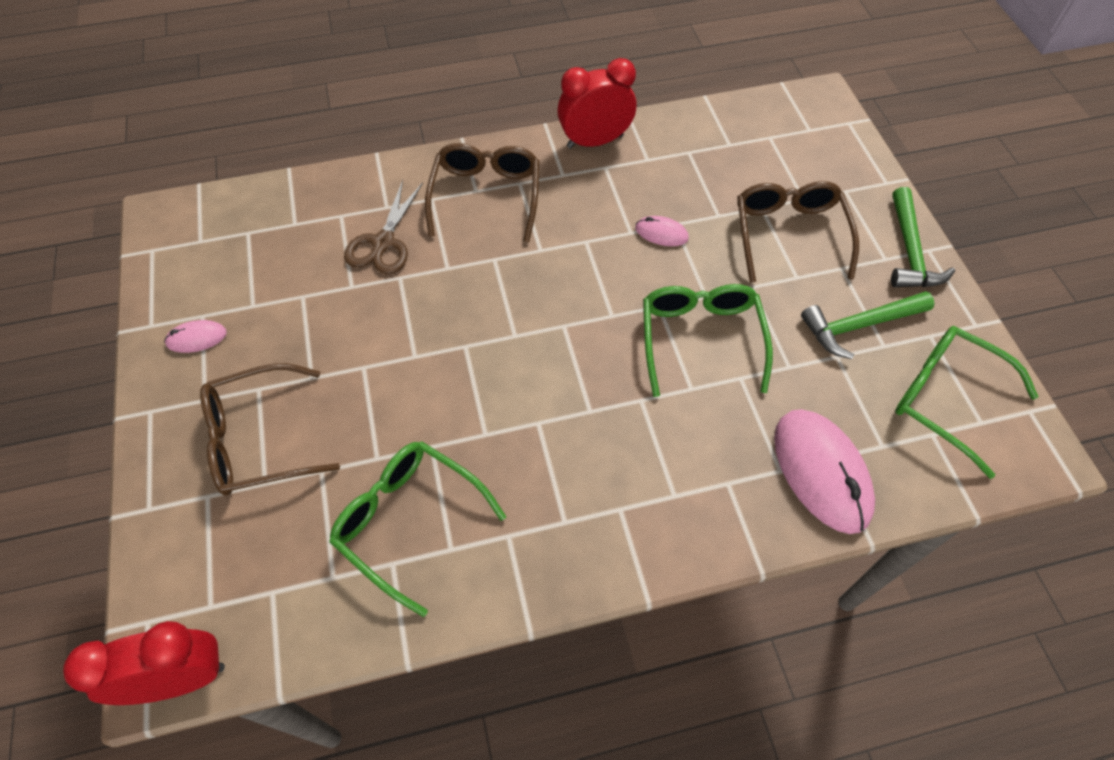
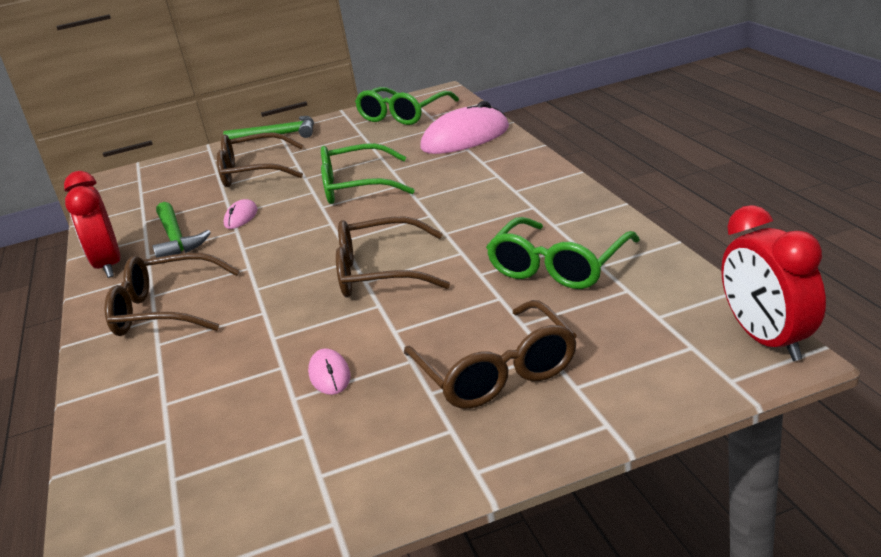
camera: 90 degrees left, 30 degrees down
pink mouse [164,320,227,353] -> pink mouse moved to [308,348,350,395]
brown scissors [344,180,423,274] -> none
green hammer [801,291,935,359] -> green hammer moved to [152,202,211,258]
none -> brown glasses [336,217,450,298]

